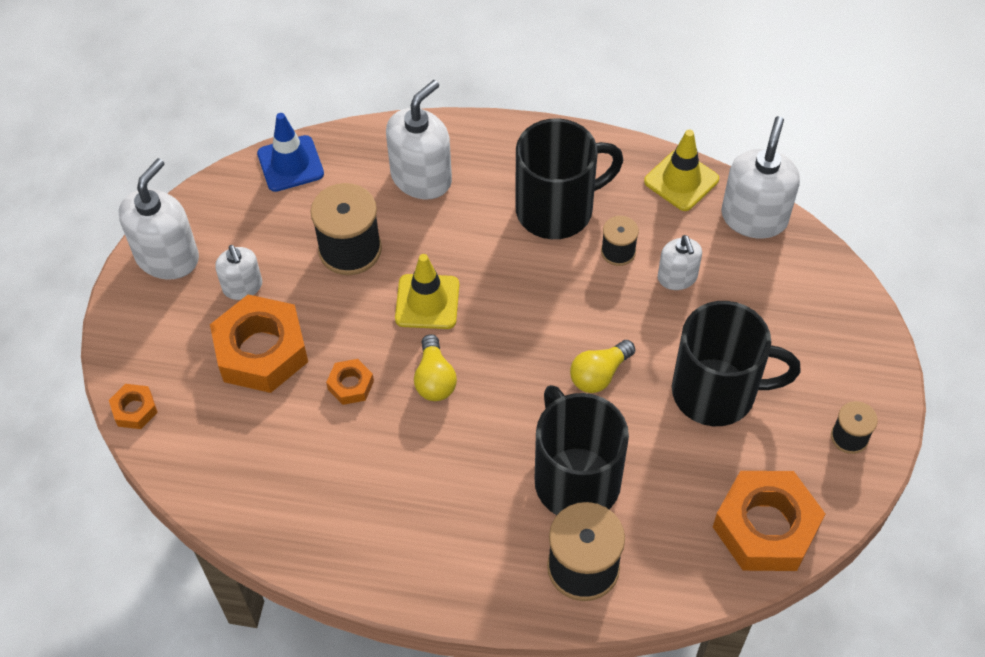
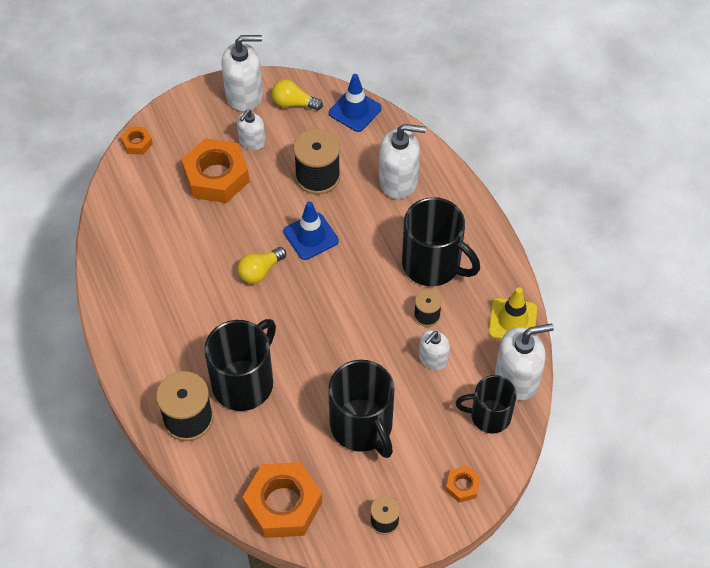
camera: 55 degrees right, 0 degrees up
orange nut [326,359,374,405] -> orange nut moved to [446,466,481,503]
yellow traffic cone [395,254,459,329] -> blue traffic cone [283,201,339,260]
yellow light bulb [570,340,635,393] -> yellow light bulb moved to [272,79,323,110]
none -> black mug [456,375,517,434]

